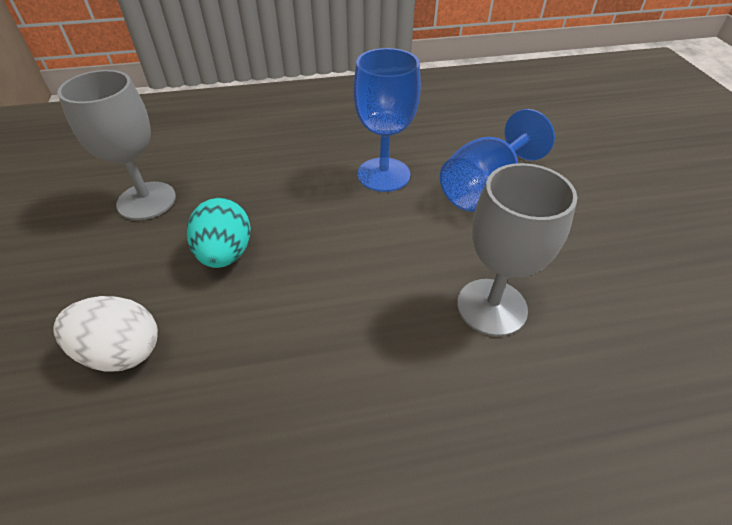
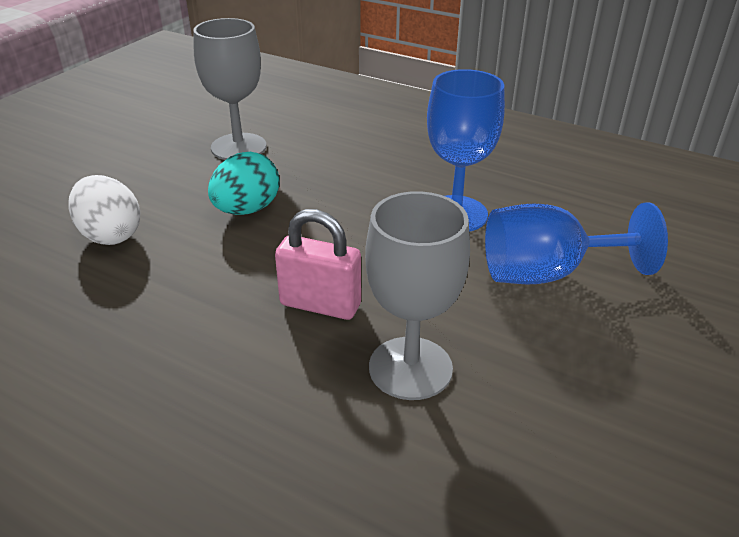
camera: 40 degrees right, 10 degrees down
none -> pink padlock [275,209,361,320]

